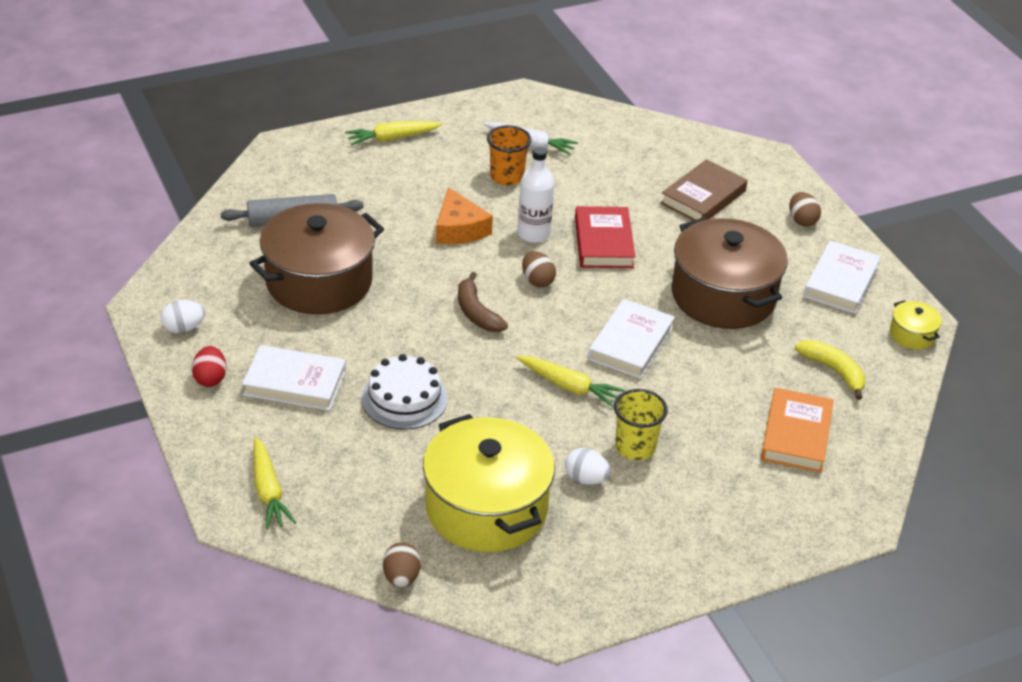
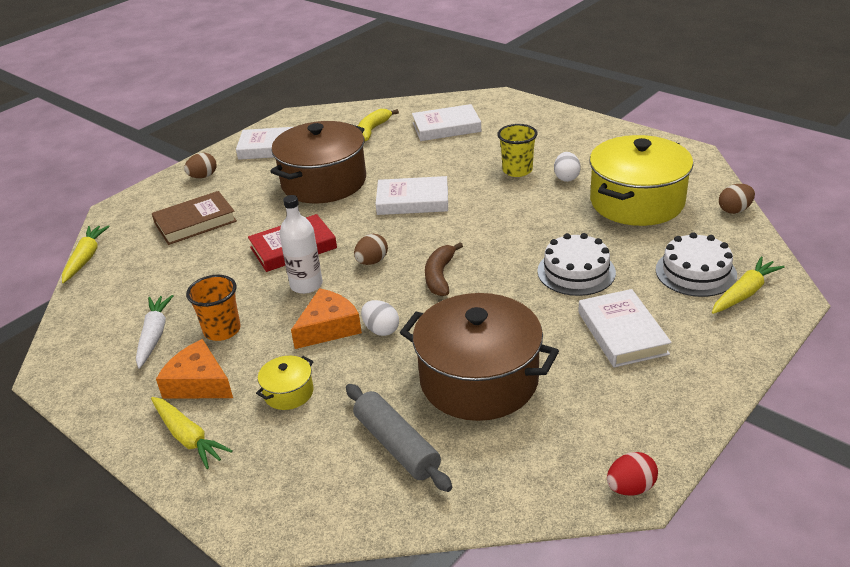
camera: 110 degrees left, 5 degrees down
white egg [160,300,205,333] -> white egg moved to [361,300,399,336]
red egg [192,346,227,387] -> red egg moved to [607,452,658,495]
brown banana [458,272,508,332] -> brown banana turned 150 degrees clockwise [425,242,463,296]
yellow carrot [516,356,625,407] -> yellow carrot moved to [62,225,110,283]
brown book [660,159,747,221] -> brown book turned 45 degrees counterclockwise [152,191,237,245]
orange book [761,388,834,473] -> white book [412,104,481,141]
yellow pot [890,300,942,350] -> yellow pot moved to [256,356,314,410]
none -> orange cheese [156,339,233,398]
none -> white cake [656,232,737,297]

